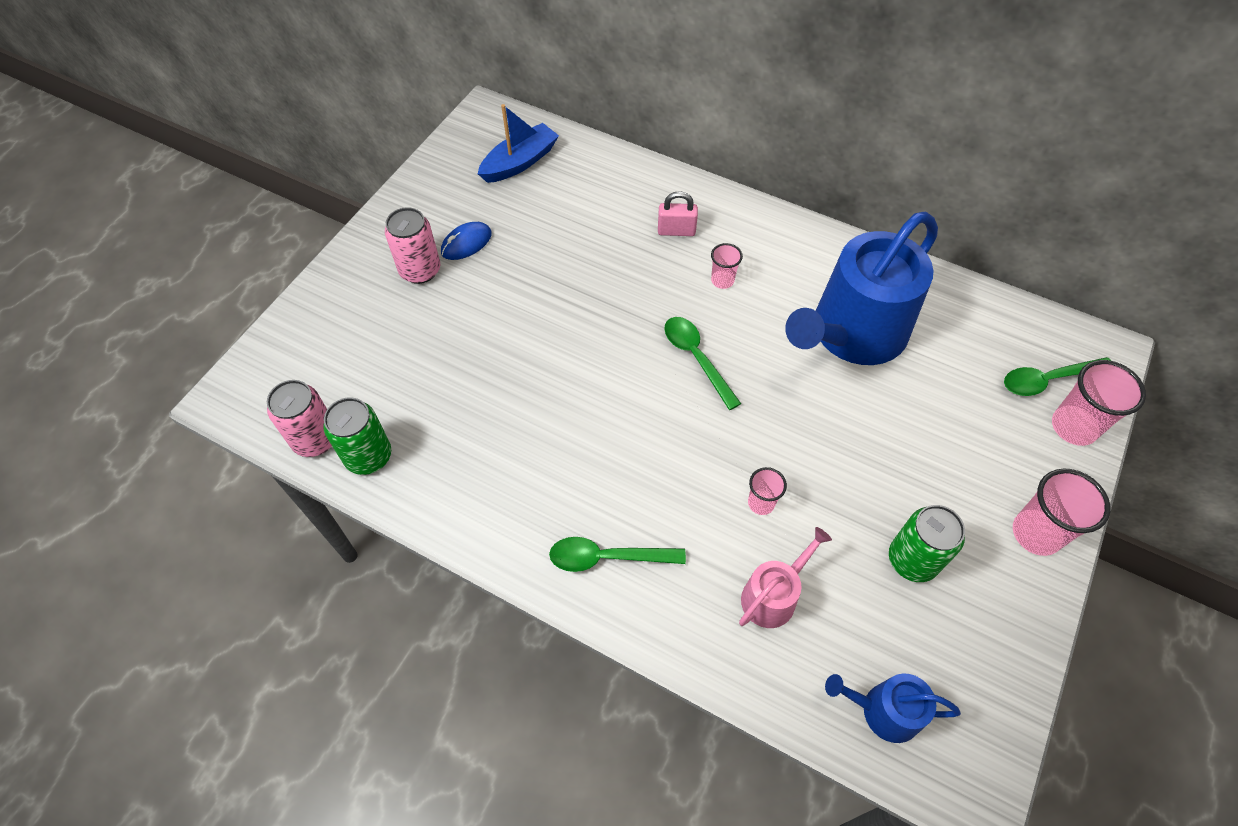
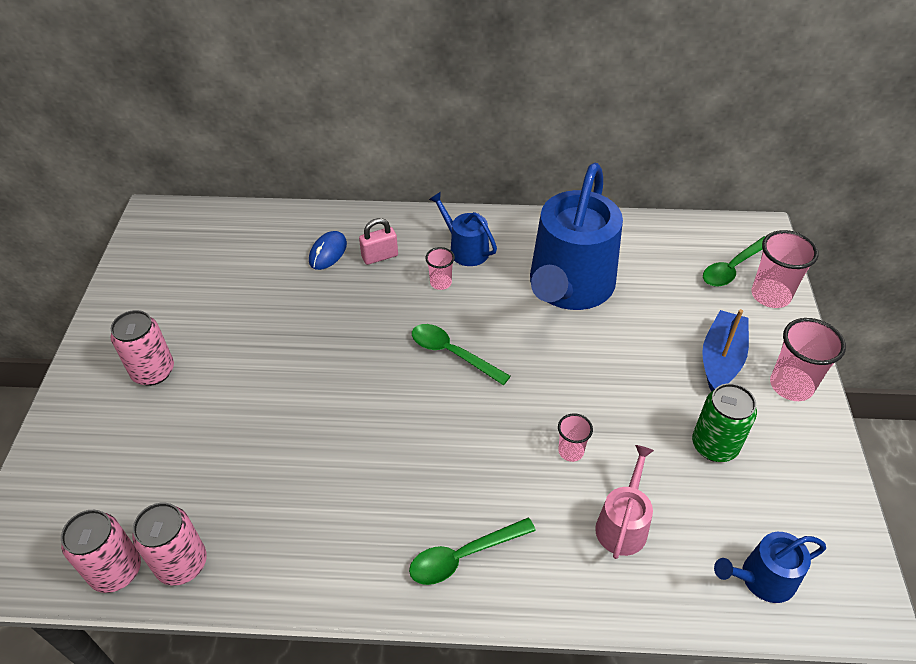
camera: 25 degrees left, 10 degrees down
green can [323,398,391,475] -> pink can [132,503,207,586]
blue mouse [441,222,492,260] -> blue mouse moved to [309,231,347,270]
blue boat [478,104,559,183] -> blue boat moved to [702,309,749,392]
none -> blue watering can [429,192,497,266]

